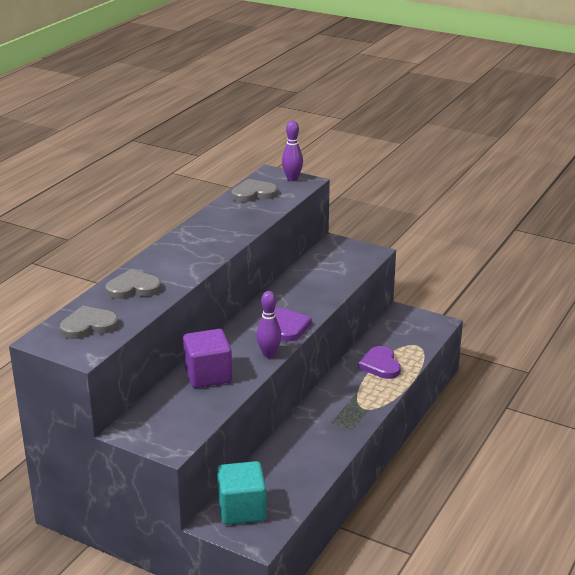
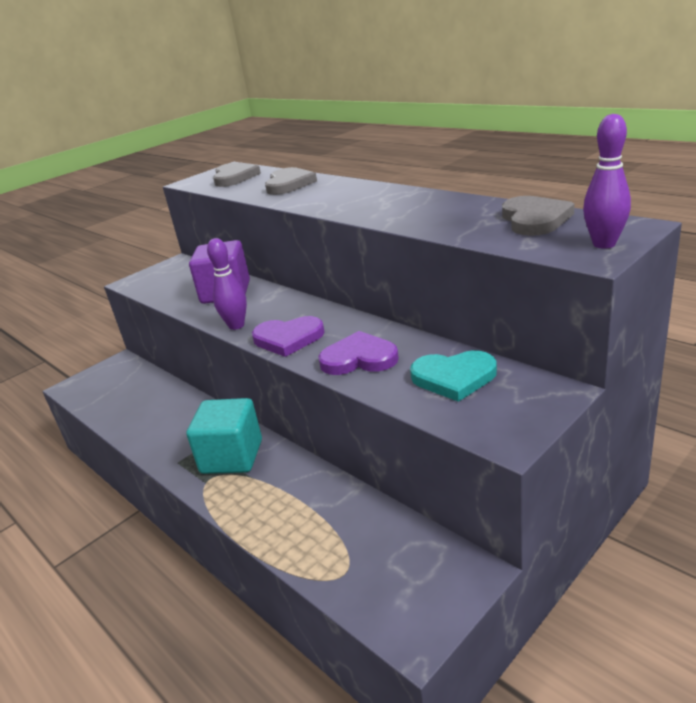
camera: 110 degrees right, 0 degrees up
turquoise cube [217,461,266,525] -> turquoise cube moved to [187,398,262,474]
purple heart [358,346,401,379] -> purple heart moved to [318,331,399,375]
none -> turquoise heart [410,350,497,402]

